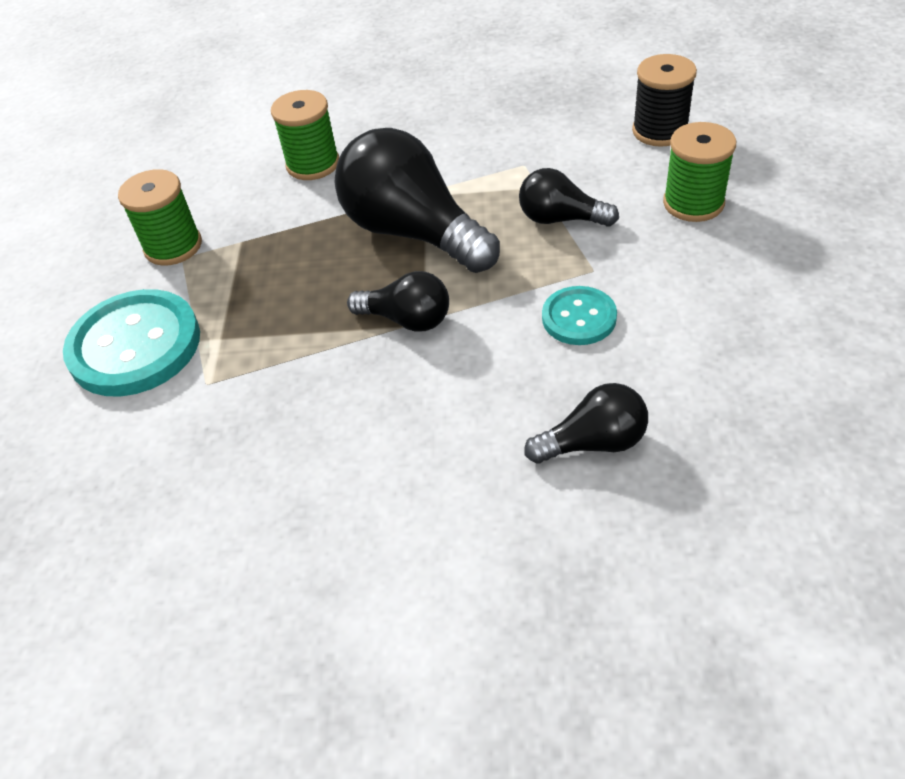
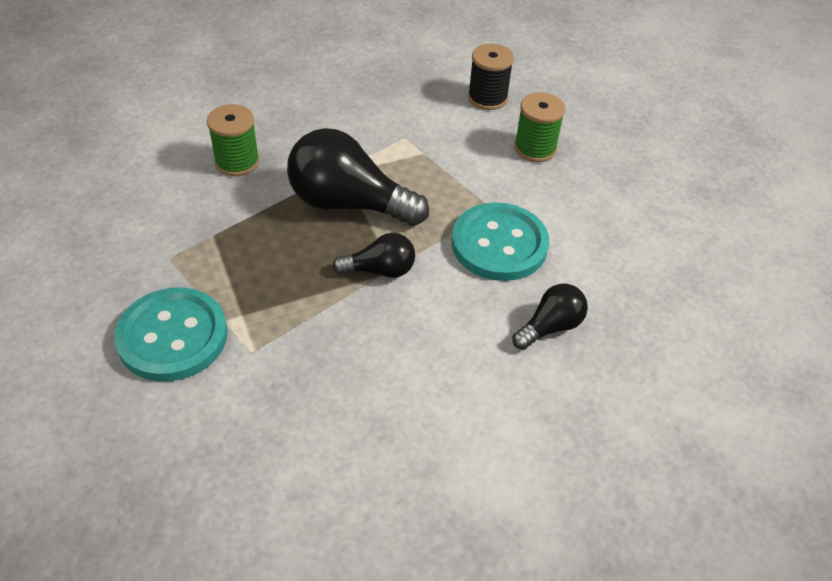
camera: 30 degrees left, 0 degrees up
green spool [118,169,202,266] -> none
black light bulb [519,168,619,227] -> none
turquoise button [542,286,617,345] -> turquoise button [452,202,549,281], size x1.82

